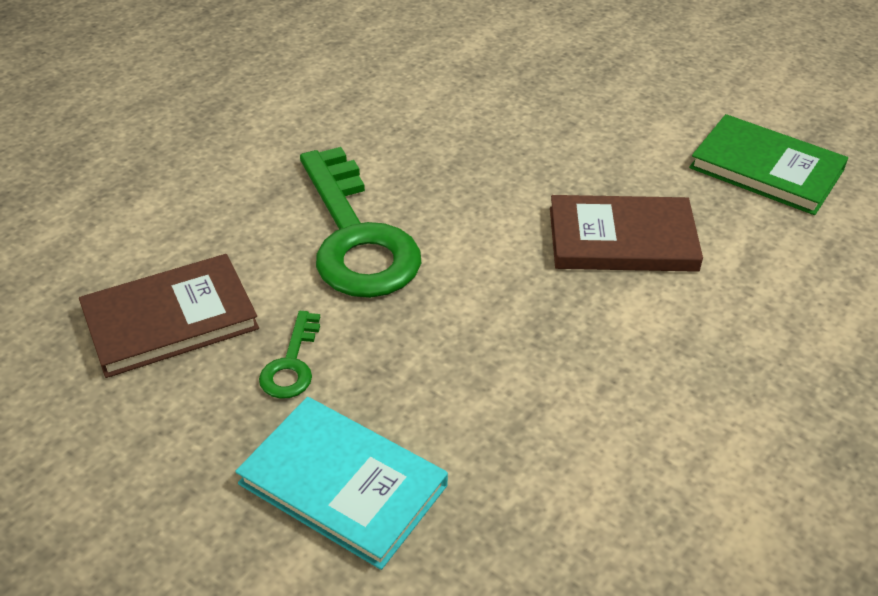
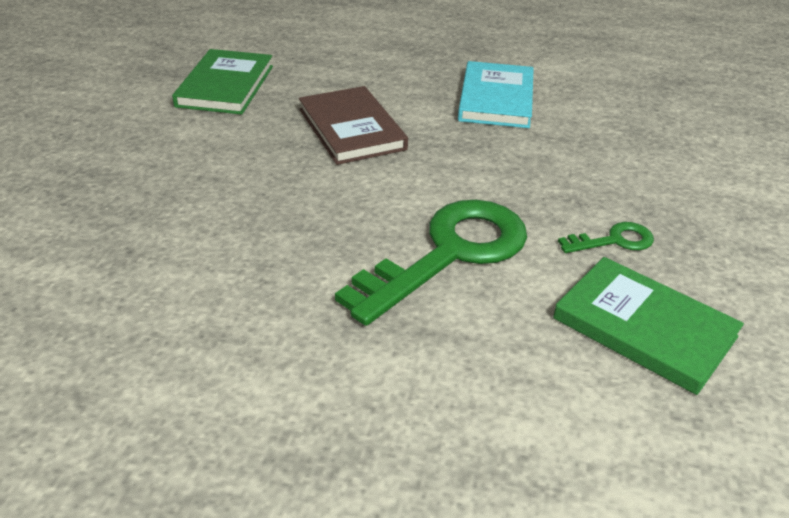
camera: 115 degrees left, 5 degrees down
brown book [79,254,259,378] -> green book [553,257,744,395]
turquoise book [235,397,448,570] -> turquoise book moved to [458,61,534,128]

